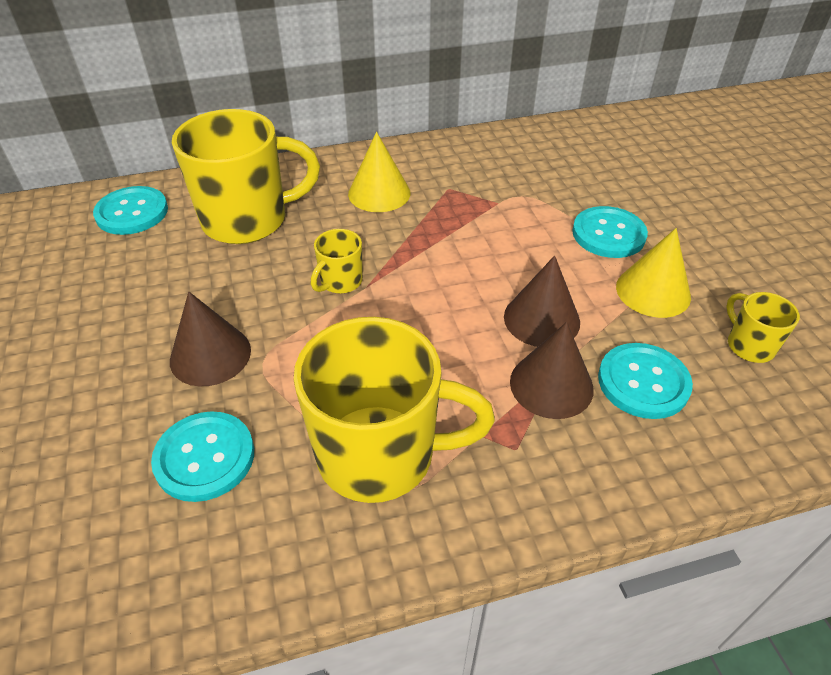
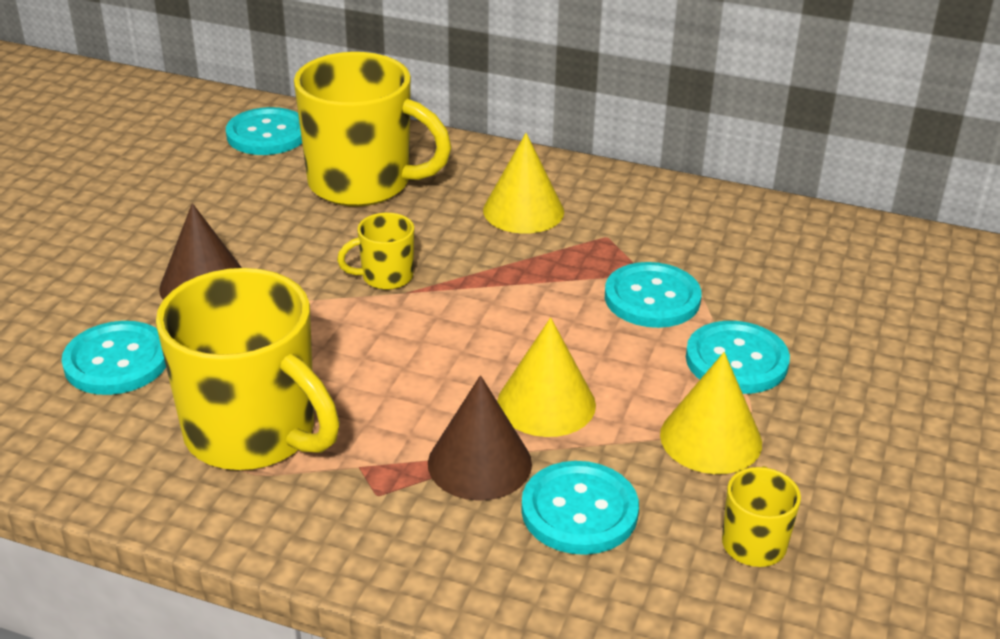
camera: 35 degrees right, 10 degrees down
brown cone [504,256,580,347] -> yellow cone [497,317,596,437]
none -> turquoise button [605,262,702,328]

